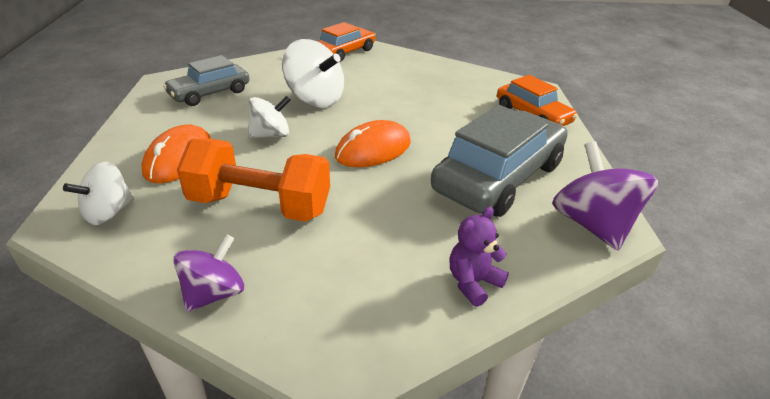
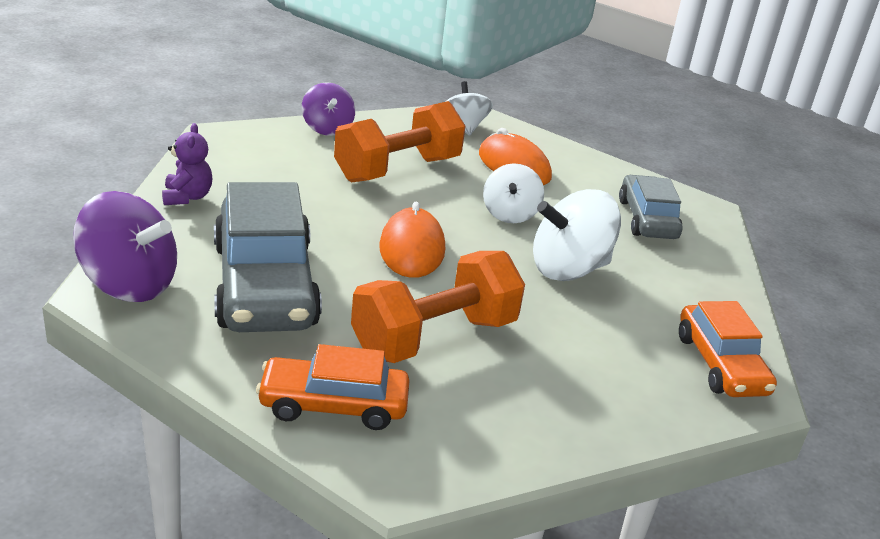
camera: 125 degrees right, 5 degrees down
none -> orange dumbbell [351,251,525,363]

